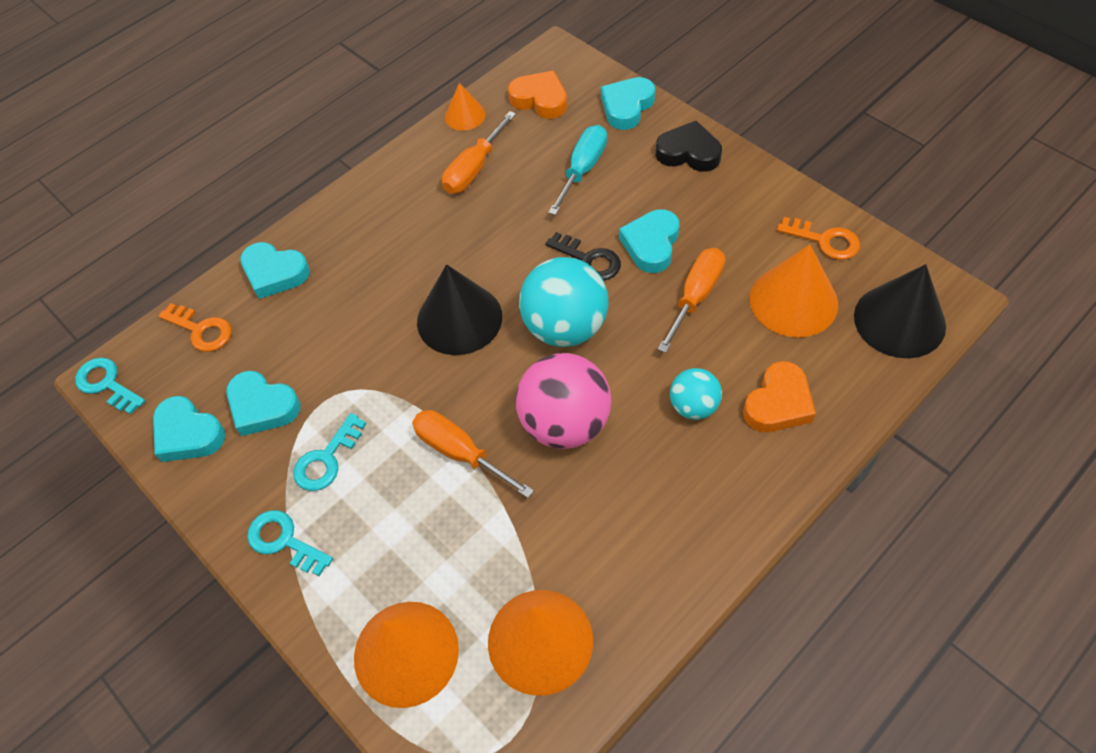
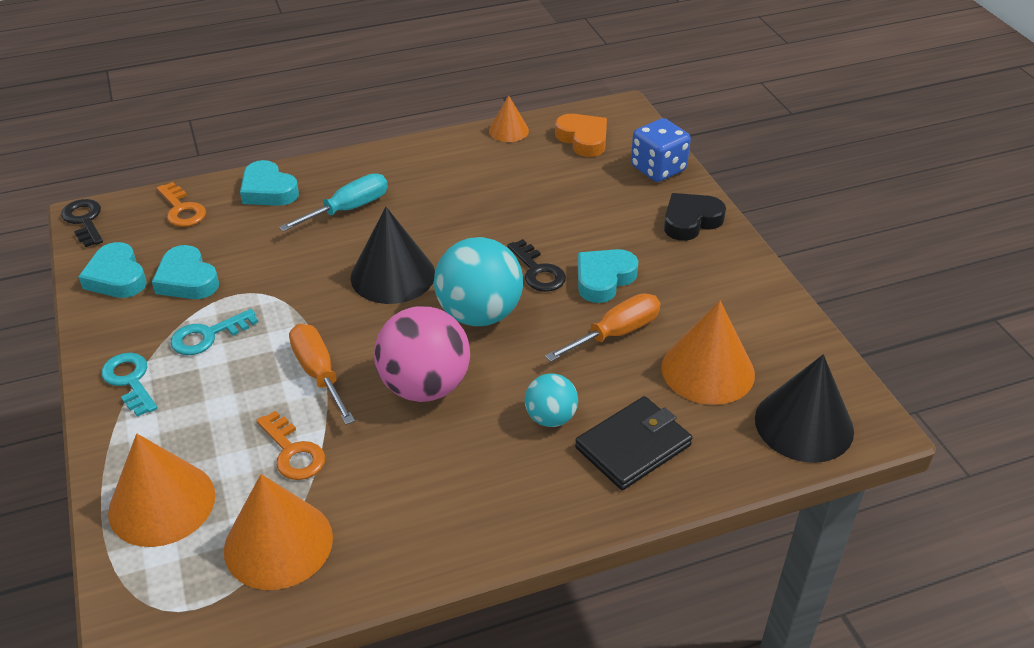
camera: 20 degrees right, 15 degrees down
turquoise key [75,357,145,415] -> black key [61,199,103,247]
orange screwdriver [442,111,516,194] -> none
turquoise screwdriver [548,125,607,215] -> turquoise screwdriver moved to [279,173,388,232]
turquoise heart [601,77,655,130] -> blue dice [631,118,691,182]
black heart [656,121,722,172] -> black heart turned 75 degrees counterclockwise [664,193,726,241]
orange heart [743,361,816,432] -> black wallet [575,396,692,490]
orange key [777,217,860,260] -> orange key moved to [256,411,325,480]

